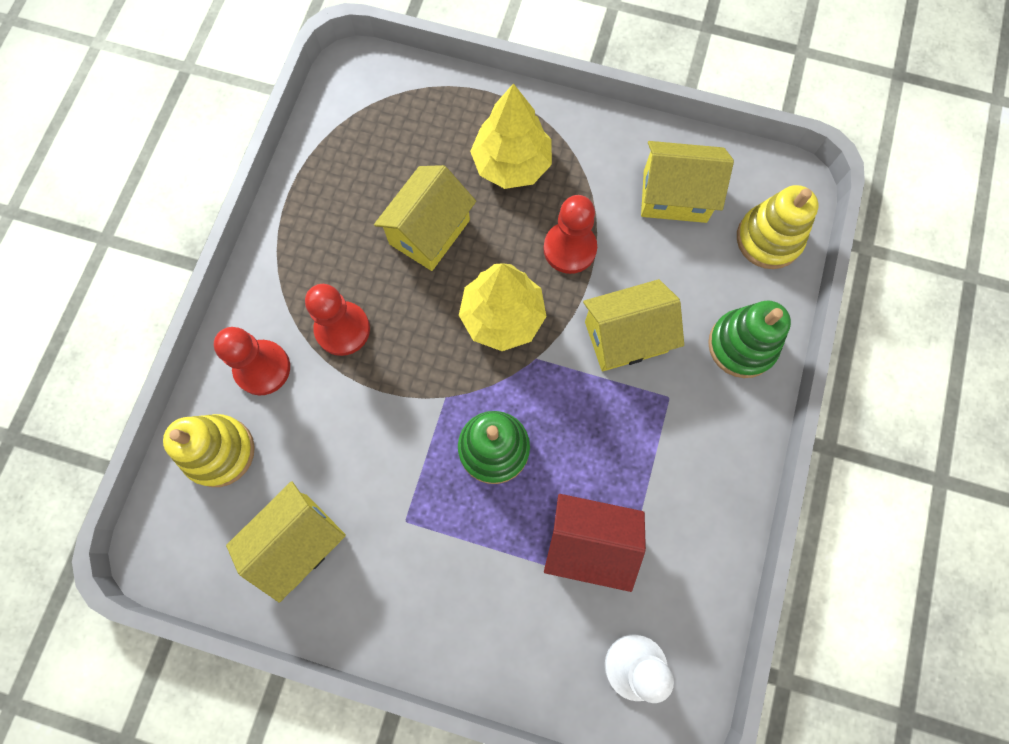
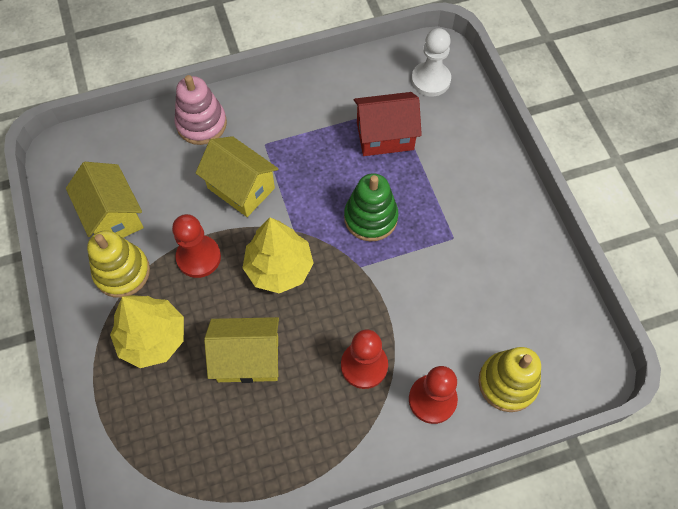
camera: 125 degrees left, 10 degrees down
yellow house [226,481,346,603] -> none
red house [544,494,646,592] -> red house turned 75 degrees counterclockwise [354,92,422,156]
green stacking toy [708,300,791,378] -> pink stacking toy [174,75,227,145]
yellow stacking toy [737,185,819,269] -> yellow stacking toy moved to [87,230,150,298]

